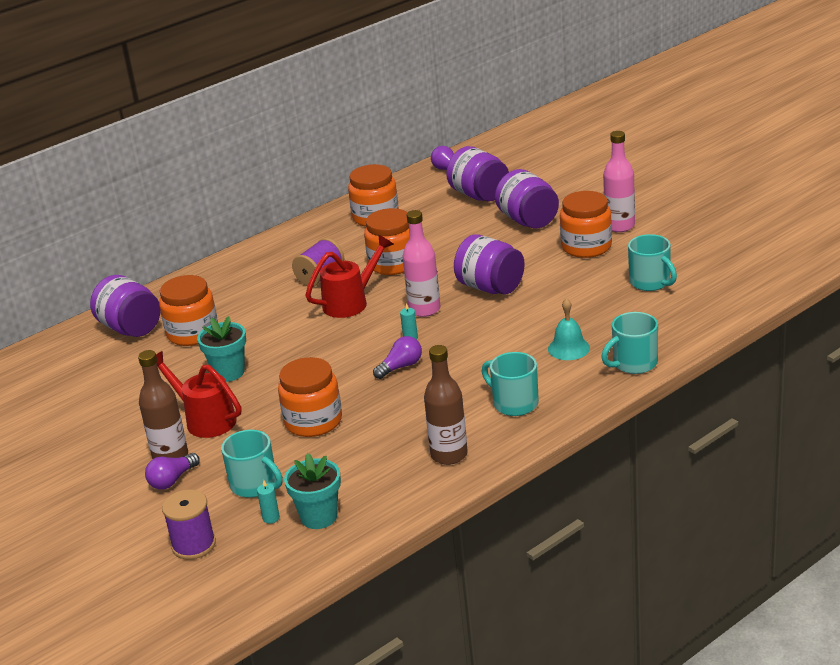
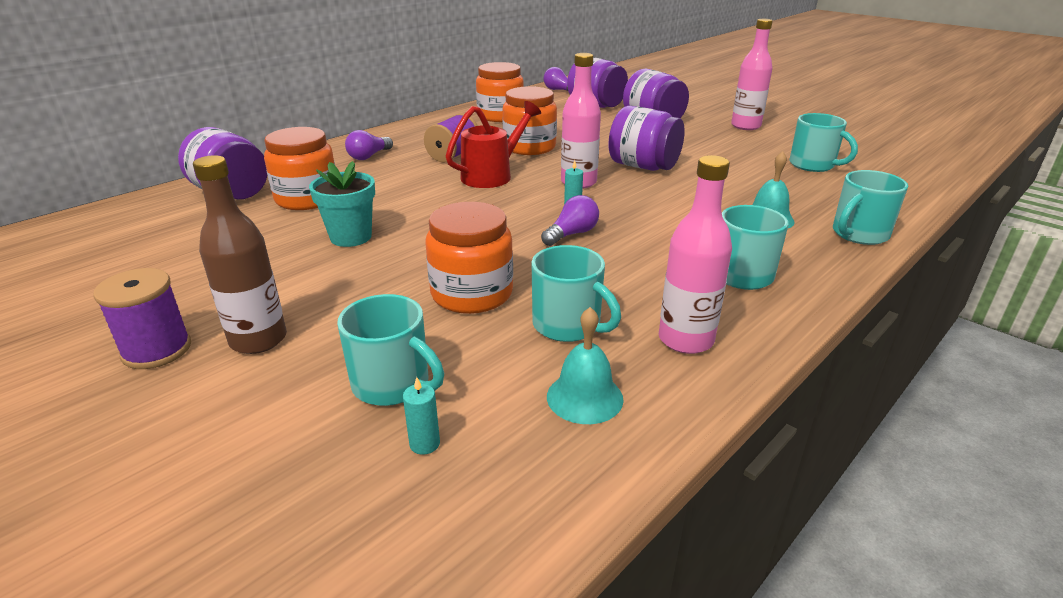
camera: 10 degrees left, 0 degrees up
purple light bulb [145,453,200,490] -> purple light bulb moved to [345,130,393,160]
red watering can [156,351,241,438] -> none
purple spool [162,490,216,560] -> purple spool moved to [93,268,191,369]
turquoise flower pot [284,453,341,529] -> none
brown bottle [424,345,468,465] -> pink bottle [659,155,732,354]
orange jar [560,191,612,258] -> none
none -> turquoise mug [532,245,621,342]
none -> turquoise bell [547,307,624,424]

